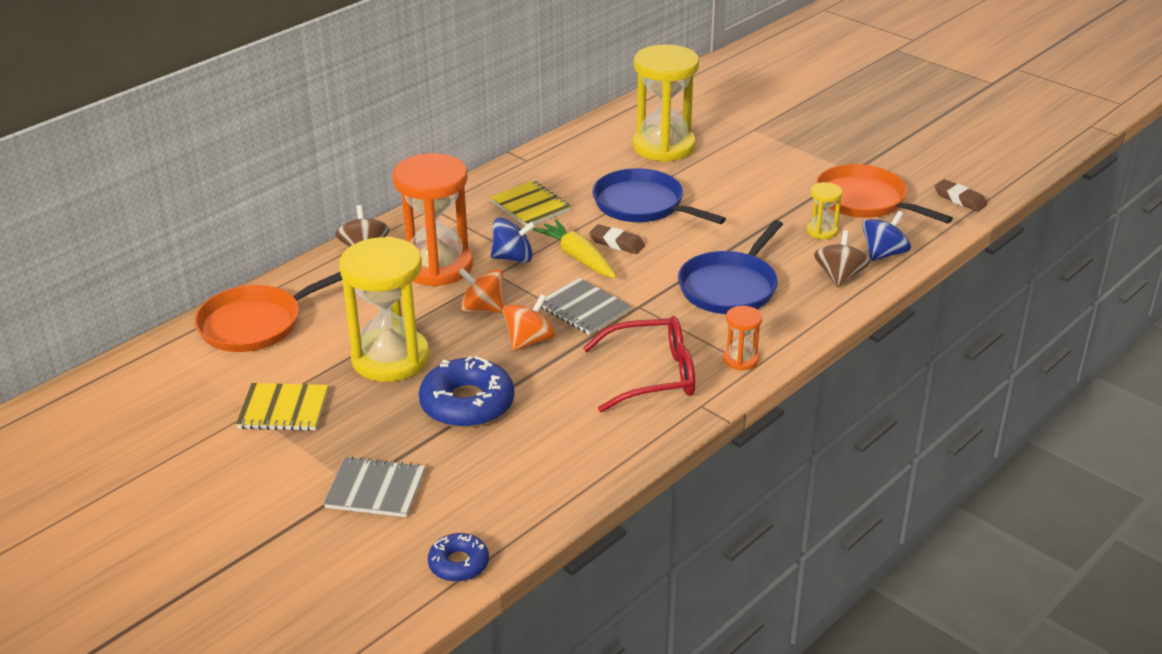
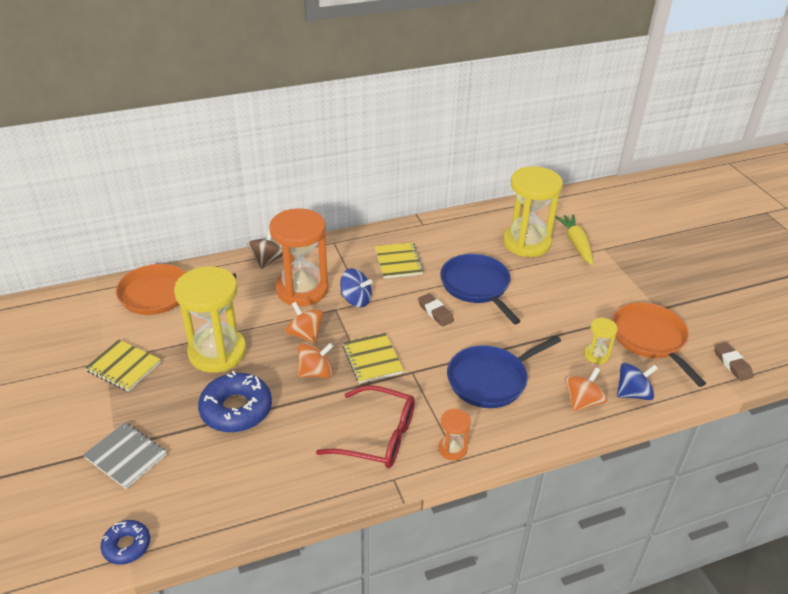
camera: 25 degrees right, 5 degrees up
yellow carrot [533,219,617,278] -> yellow carrot moved to [555,214,593,265]
grey notebook [541,278,631,335] -> yellow notebook [343,333,404,383]
brown spinning top [814,230,870,288] -> orange spinning top [565,368,607,412]

